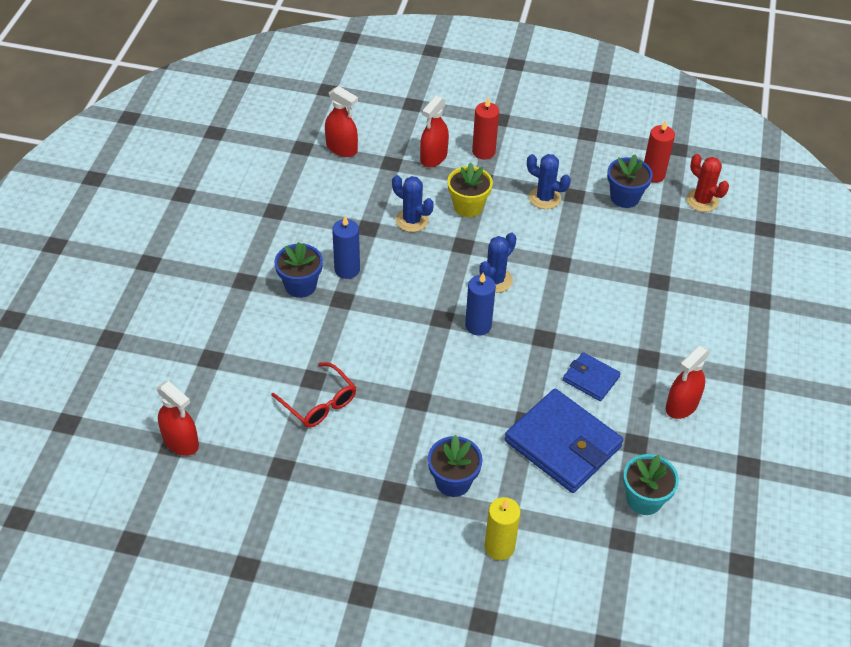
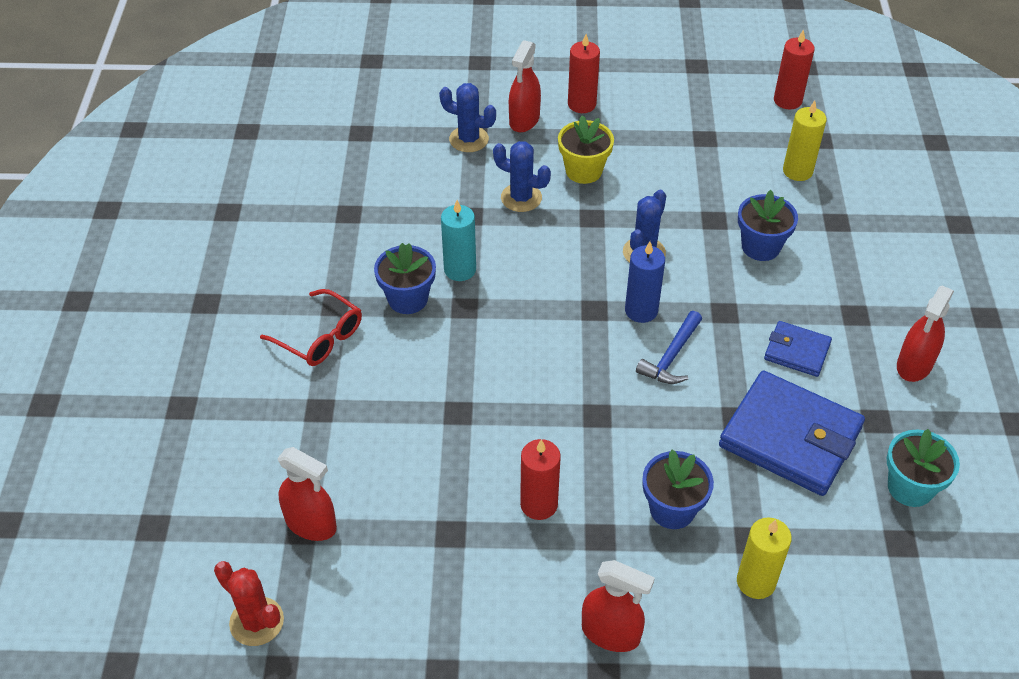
camera: 10 degrees left, 0 degrees up
red glasses [271,362,356,428] -> red glasses moved to [260,289,362,366]
red spray bottle [325,86,358,157] -> red spray bottle moved to [582,560,655,652]
blue candle [332,216,360,279] -> turquoise candle [441,200,476,281]
blue cactus [527,154,571,209] -> blue cactus moved to [439,83,496,152]
blue flower pot [607,154,653,208] -> blue flower pot moved to [738,190,798,261]
red cactus [686,154,729,212] -> red cactus moved to [214,561,284,646]
none -> red candle [520,439,561,520]
none -> blue hammer [636,311,702,384]
none -> yellow candle [783,101,827,181]

